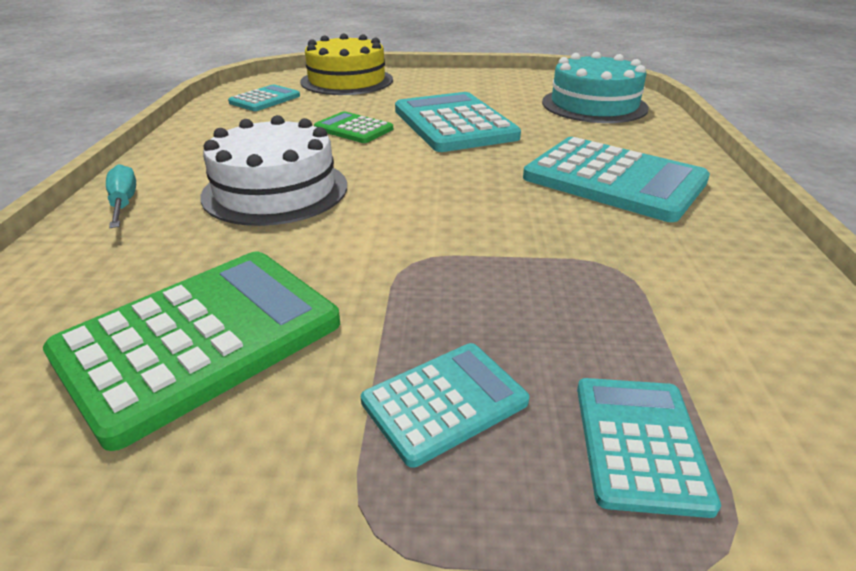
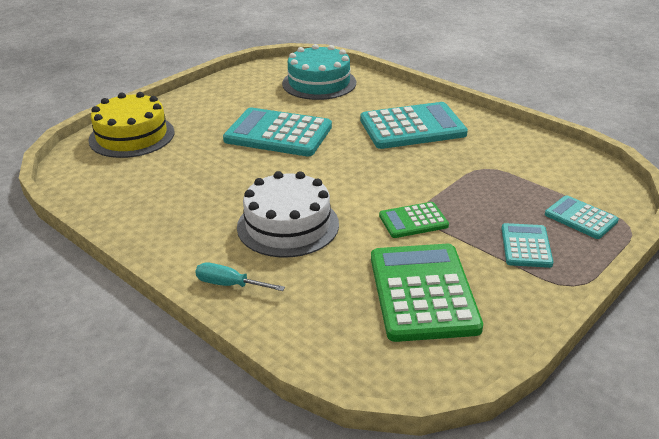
camera: 50 degrees left, 0 degrees up
turquoise calculator [228,85,300,111] -> none
green calculator [314,111,393,143] -> green calculator moved to [379,202,449,238]

